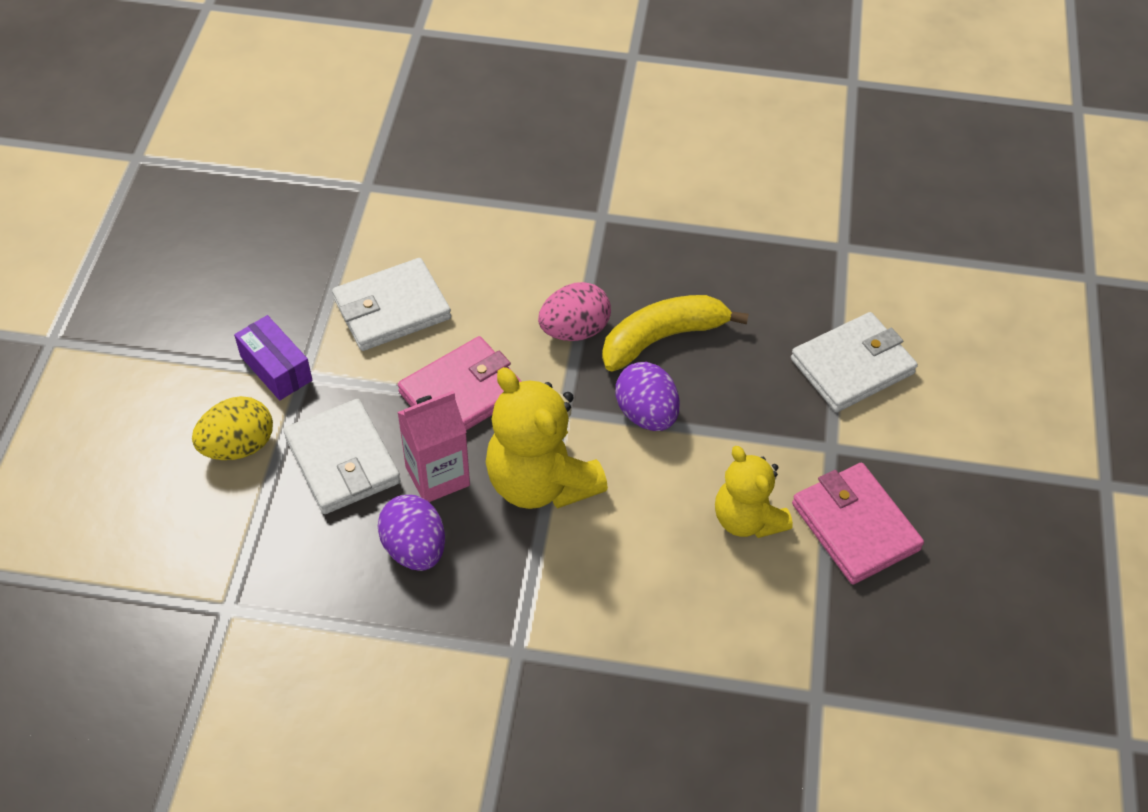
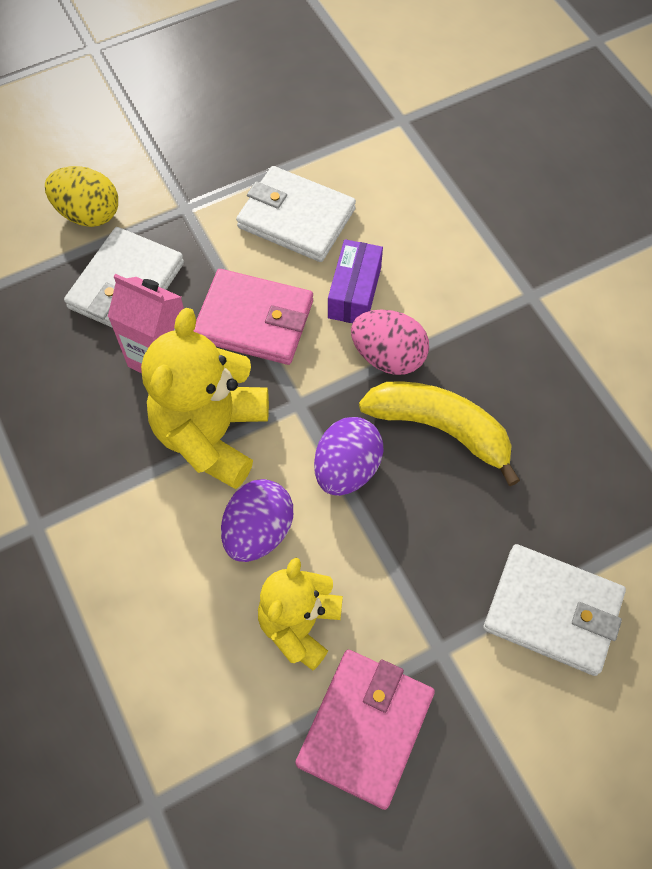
camera: 55 degrees right, 10 degrees up
purple box [234,315,312,400] -> purple box moved to [328,239,383,323]
purple egg [378,495,445,571] -> purple egg moved to [221,479,293,562]

